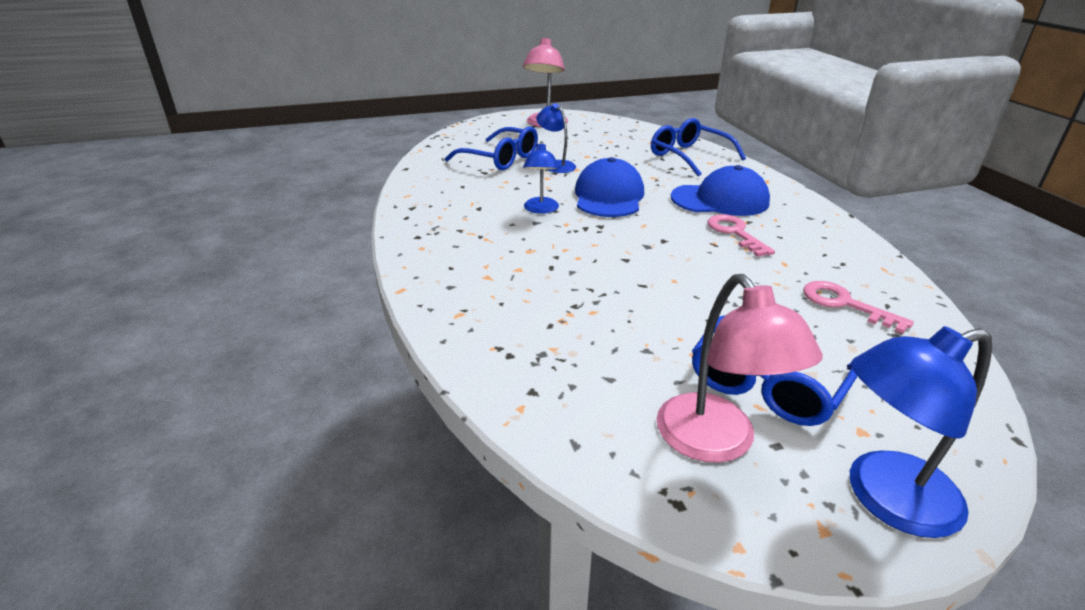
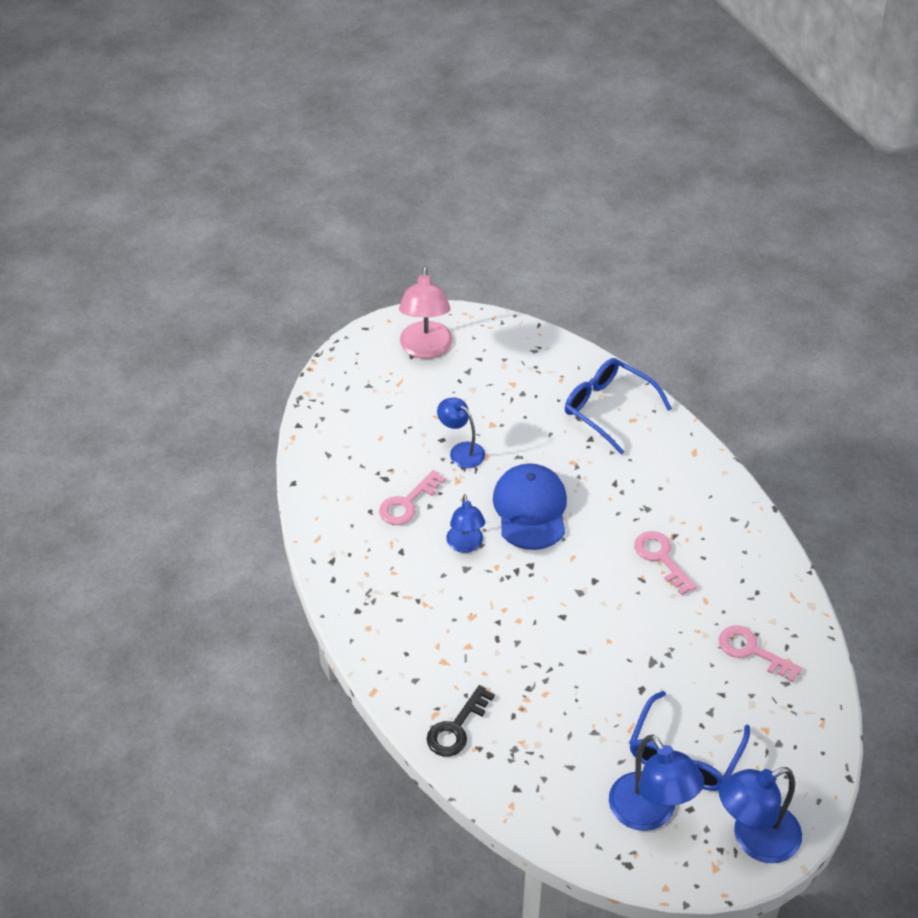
camera: 10 degrees left, 15 degrees up
blue glasses [445,127,538,170] -> none
pink lamp [656,274,823,463] -> blue lamp [609,734,704,831]
blue cap [671,165,770,216] -> none
none -> pink key [379,470,446,525]
none -> black key [426,685,495,757]

